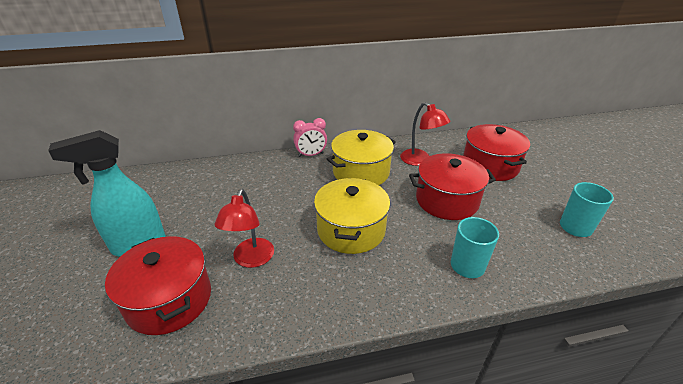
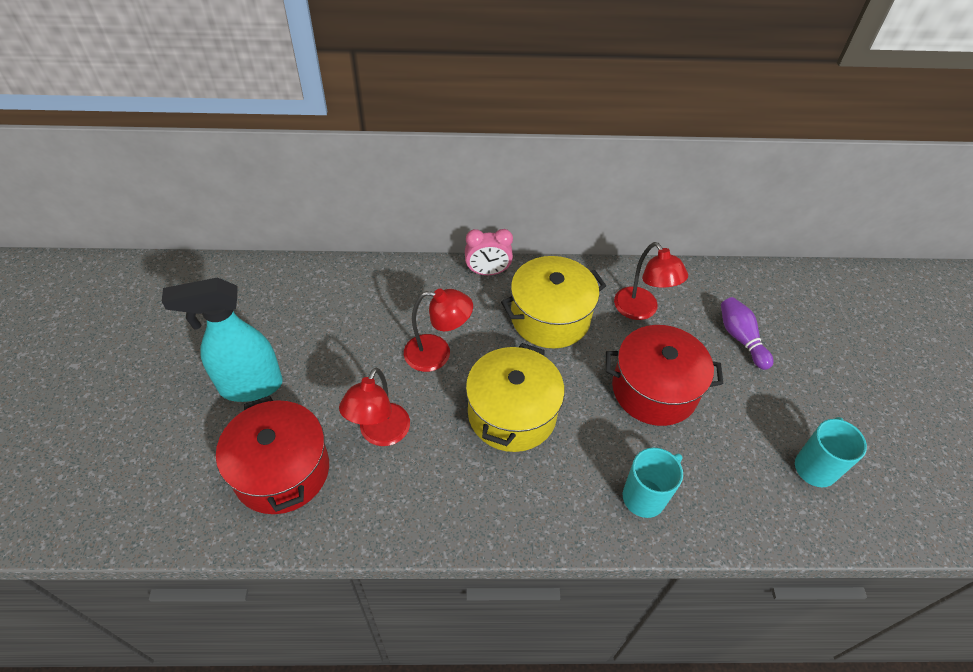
camera: 10 degrees right, 15 degrees up
red pot [463,124,530,181] -> purple bowling pin [721,297,773,370]
none -> red lamp [404,289,473,372]

